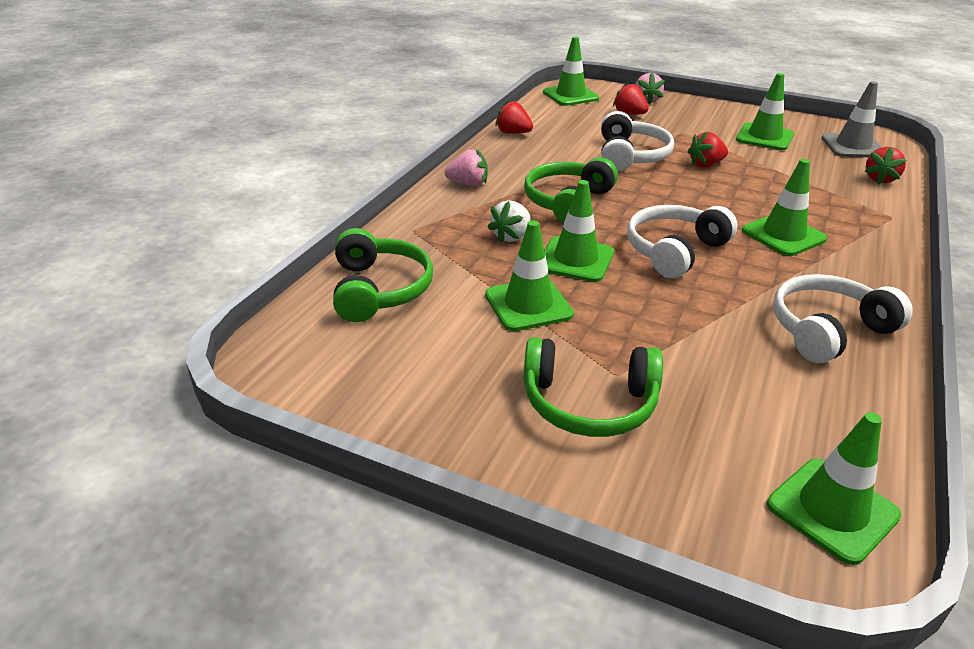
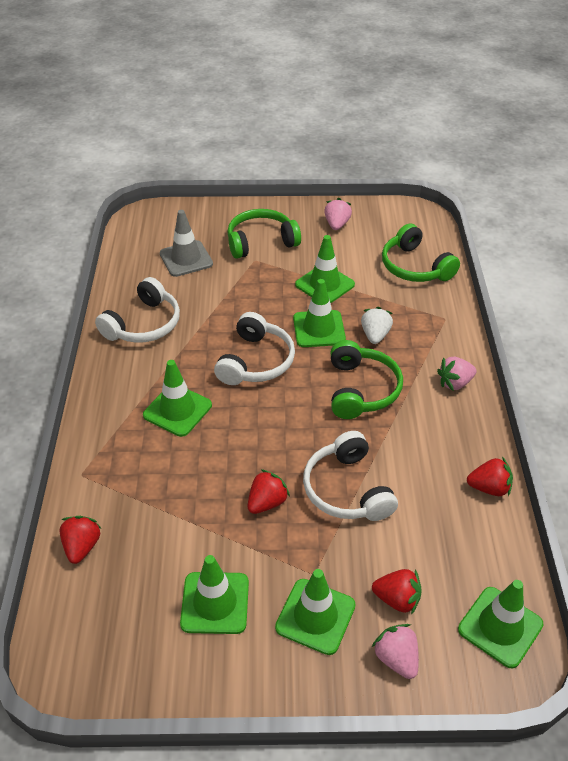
camera: 155 degrees right, 10 degrees up
green traffic cone [767,412,902,565] -> green traffic cone moved to [275,569,356,655]
grey traffic cone [822,81,883,157] -> grey traffic cone moved to [160,210,213,277]
none -> pink strawberry [324,198,352,230]

